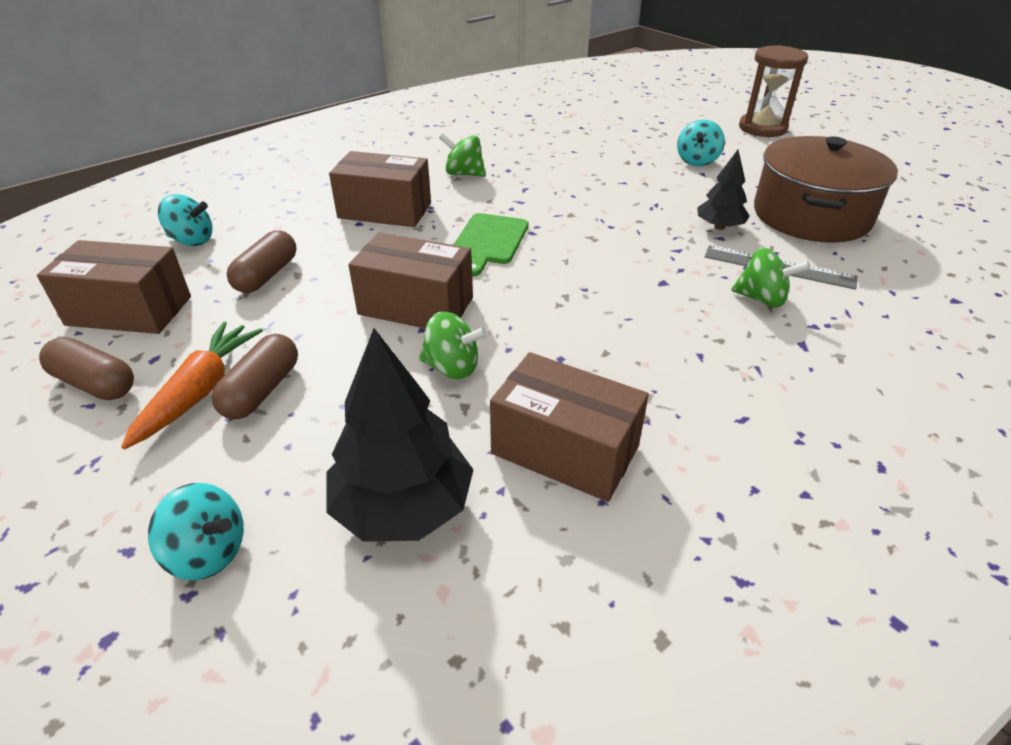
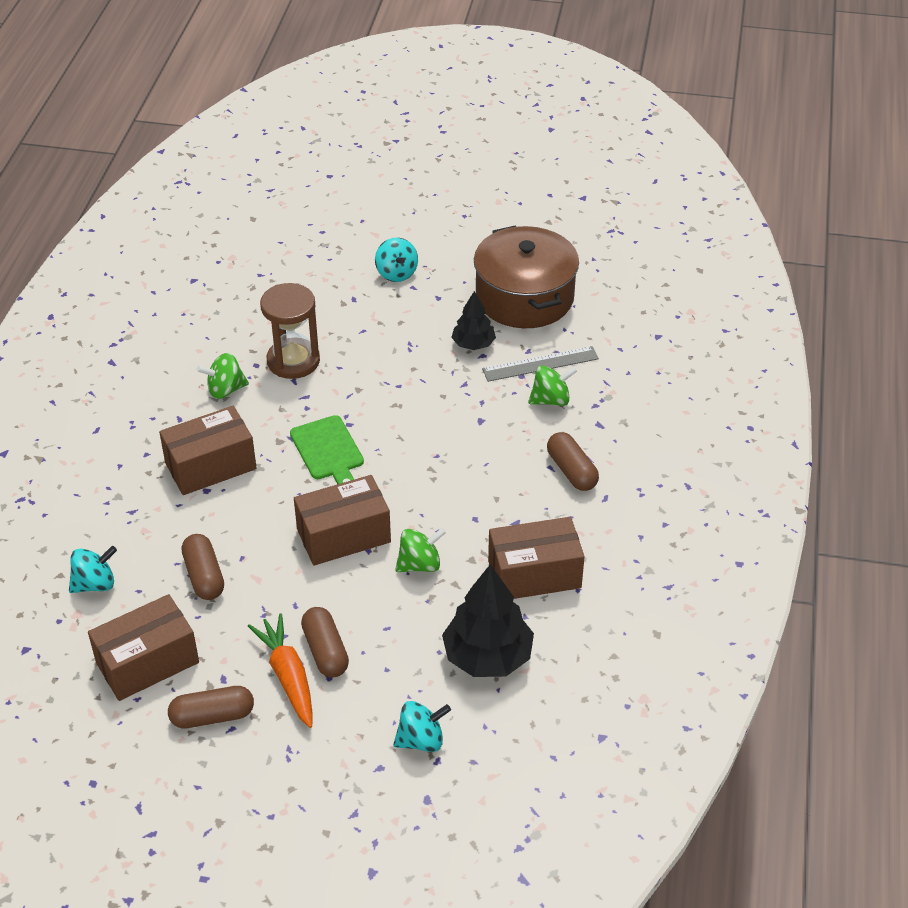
camera: 40 degrees left, 5 degrees up
brown hourglass [739,45,808,137] -> brown hourglass moved to [260,283,320,379]
none -> brown capsule [547,432,599,491]

